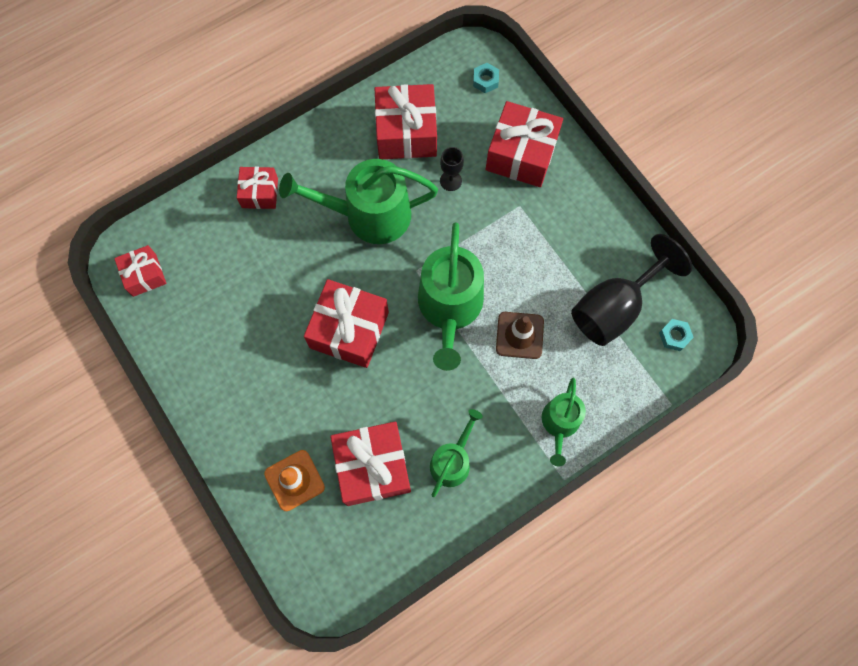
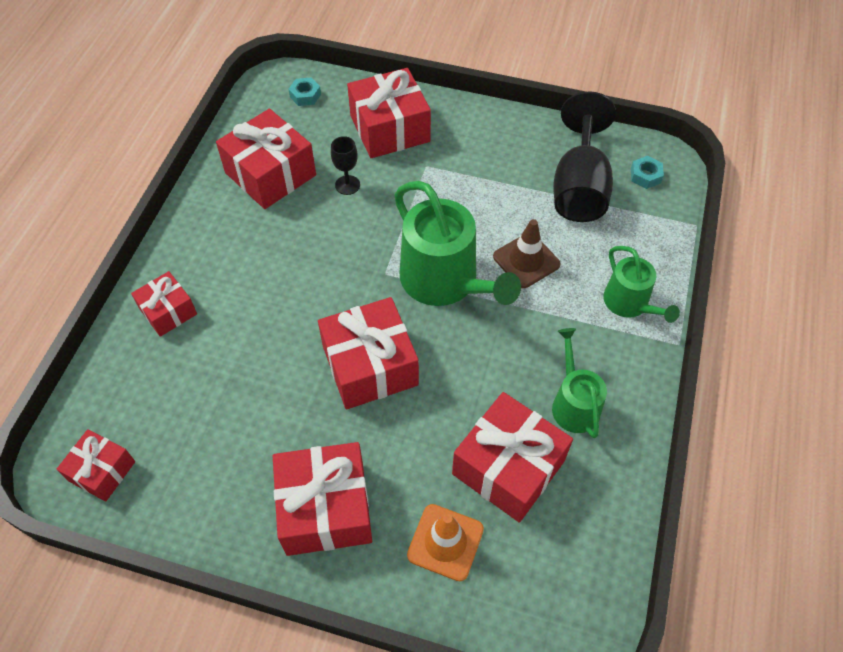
camera: 40 degrees left, 15 degrees down
green watering can [279,159,438,244] -> none
none -> red gift [273,442,372,556]

